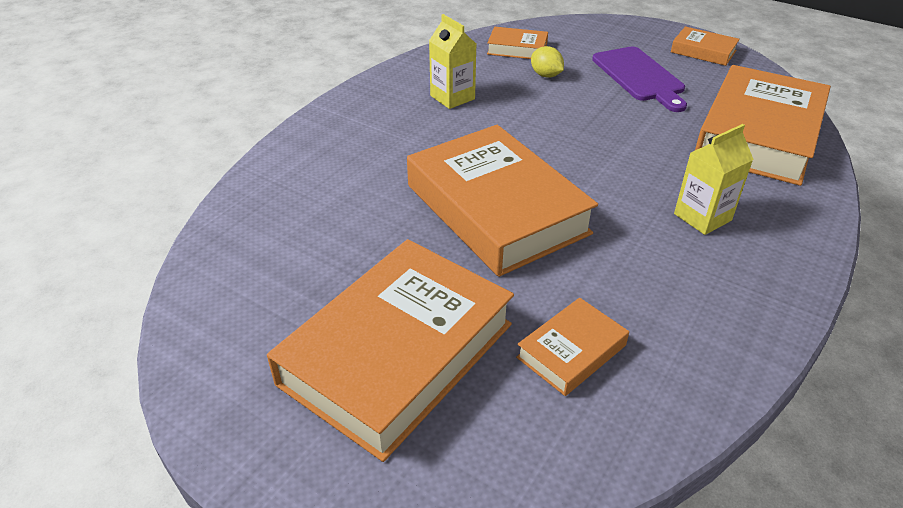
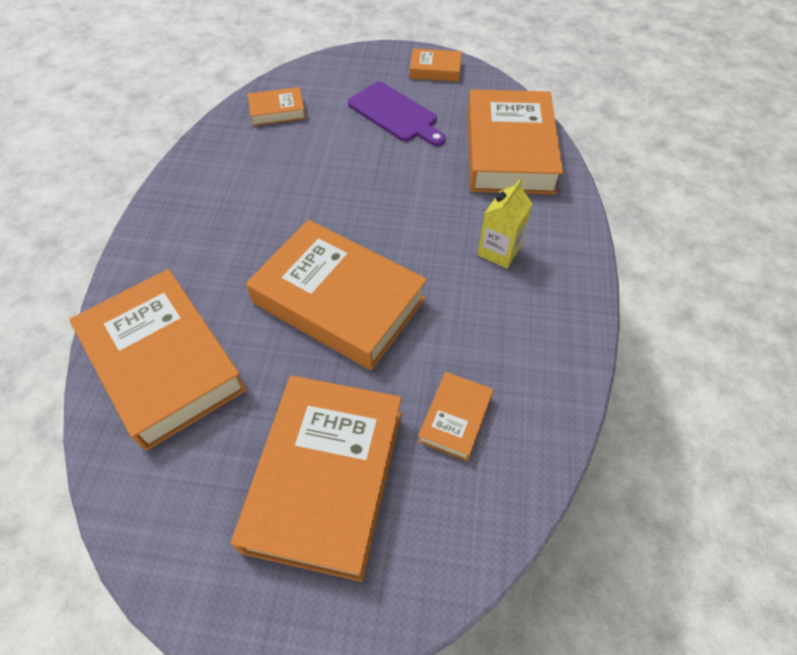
camera: 25 degrees left, 15 degrees up
yellow carton [429,14,476,109] -> none
yellow lemon [531,46,564,78] -> none
none -> orange book [70,269,247,451]

